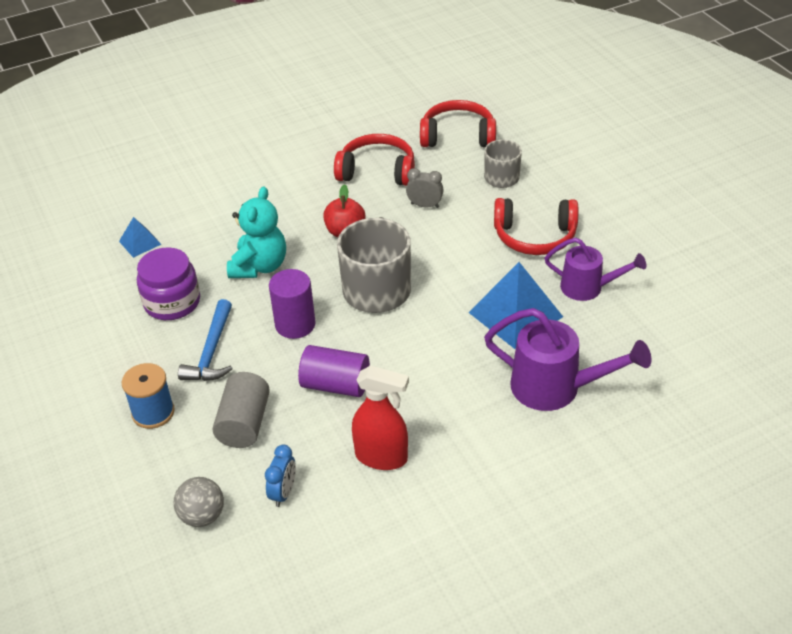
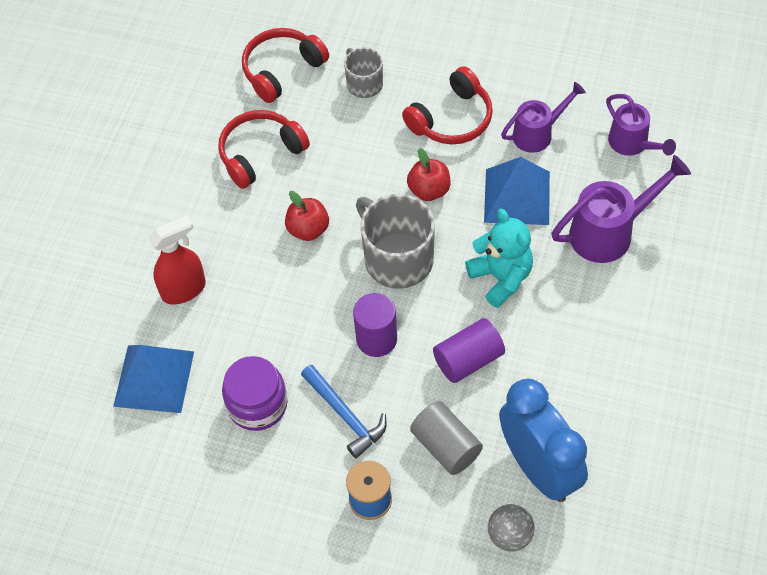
camera: 45 degrees left, 15 degrees up
blue pyramid [119,217,162,258] -> blue pyramid [113,345,194,413], size x1.95
turquoise teddy bear [227,187,286,278] -> turquoise teddy bear moved to [465,209,533,308]
blue clock [265,445,296,507] -> blue clock [499,379,588,502], size x2.43
red spray bottle [352,365,409,470] -> red spray bottle moved to [148,216,206,304]
grey clock [406,168,444,208] -> none
none -> red apple [407,148,451,201]
none -> purple watering can [606,94,676,156]

